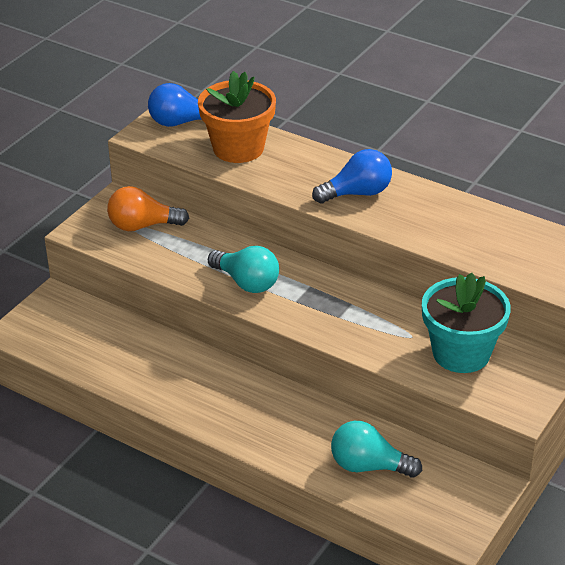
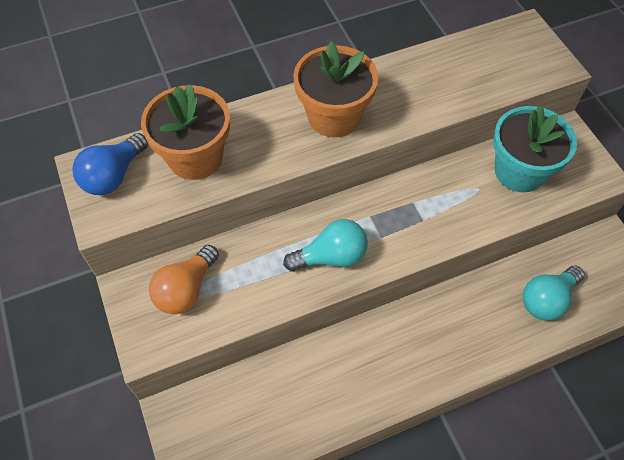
camera: 55 degrees left, 20 degrees up
blue light bulb [312,149,392,204] -> orange flower pot [293,41,378,137]

